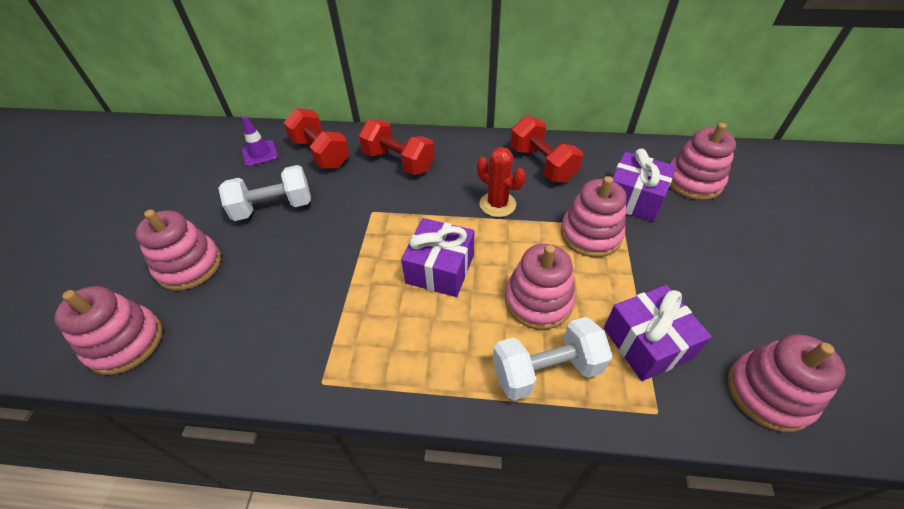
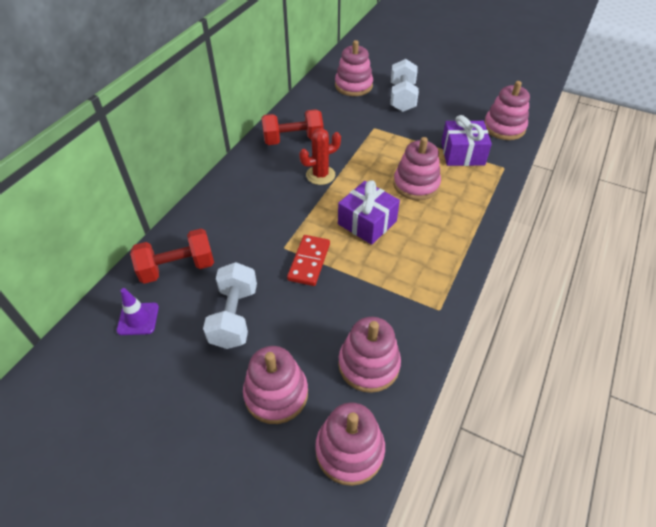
camera: 70 degrees left, 0 degrees up
red dumbbell [358,119,435,175] -> none
white dumbbell [493,317,612,401] -> white dumbbell moved to [391,59,419,112]
pink stacking toy [561,176,626,257] -> pink stacking toy moved to [338,317,401,393]
purple gift [612,149,676,222] -> none
none -> red domino [287,235,330,286]

